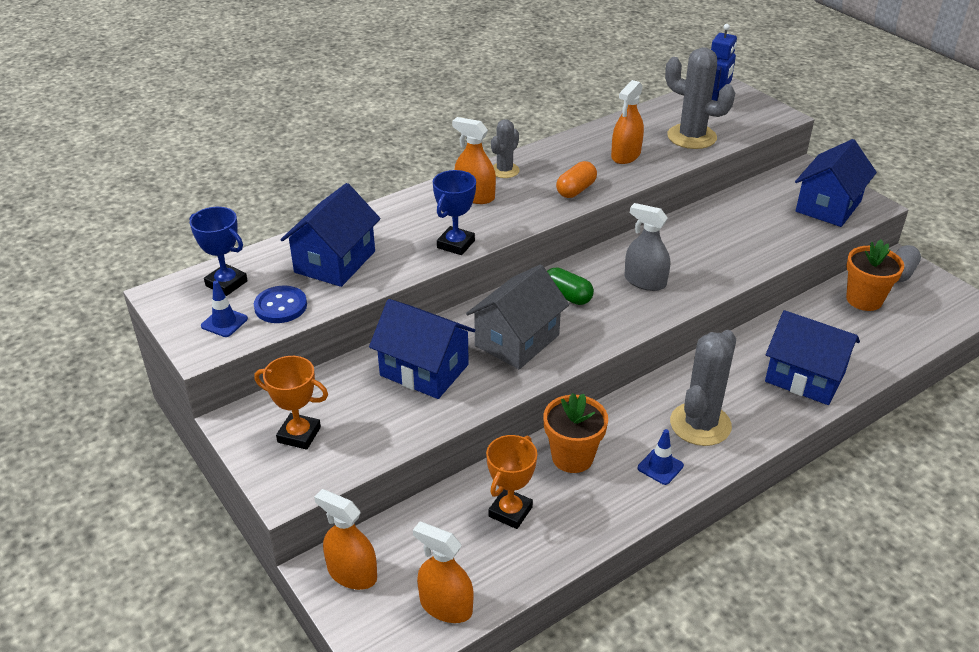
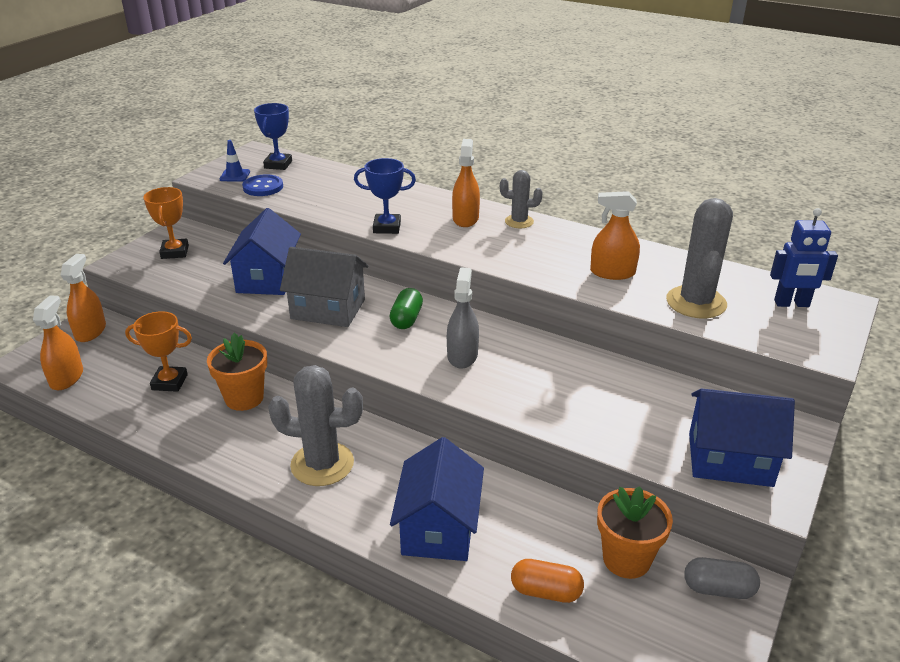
camera: 65 degrees right, 5 degrees down
blue house [280,183,381,287] -> none
orange capsule [556,161,597,198] -> orange capsule moved to [511,559,584,603]
blue traffic cone [638,429,684,485] -> none

